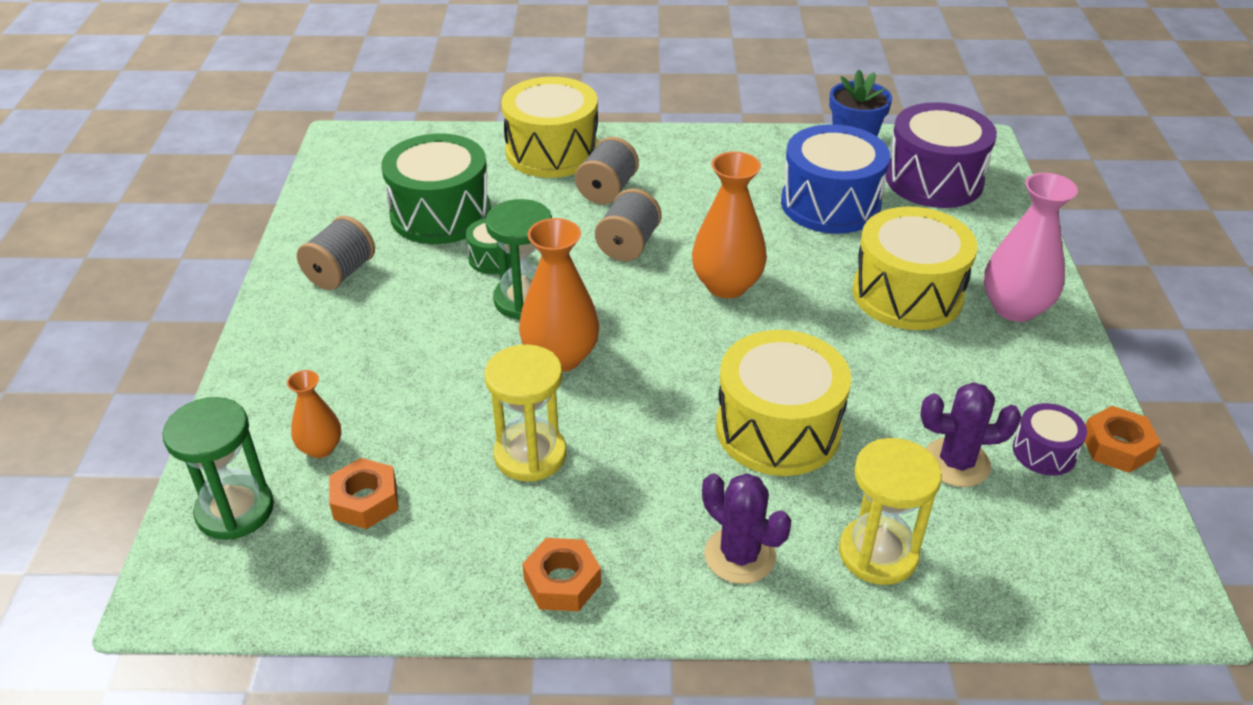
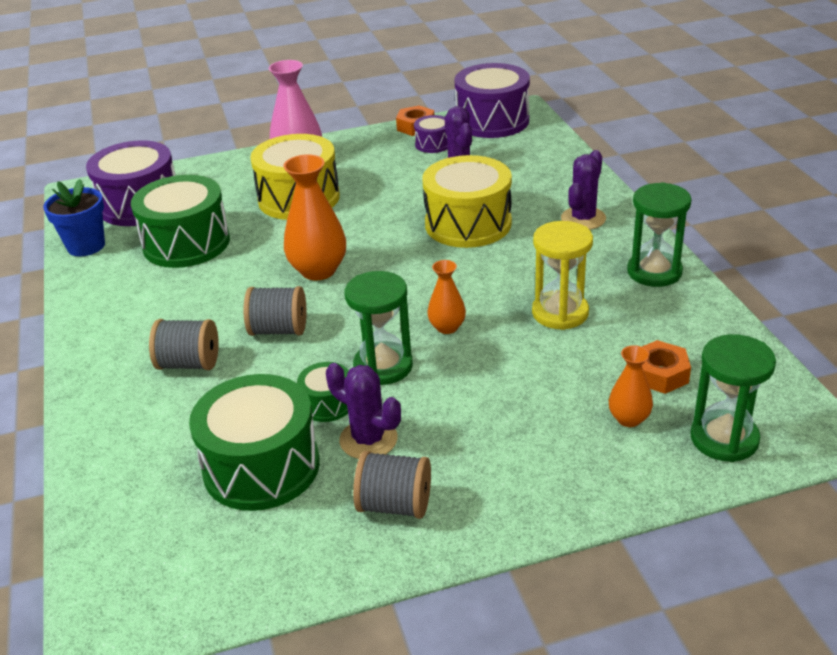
camera: 105 degrees left, 5 degrees down
yellow drum [501,77,598,178] -> none
orange vase [519,218,599,372] -> orange vase [427,260,466,334], size x0.56
orange nut [522,538,601,611] -> green hourglass [627,182,692,287]
blue drum [781,124,890,234] -> green drum [131,175,230,268]
yellow hourglass [839,438,942,585] -> none
none -> purple cactus [326,363,401,459]
none -> purple drum [454,63,530,138]

